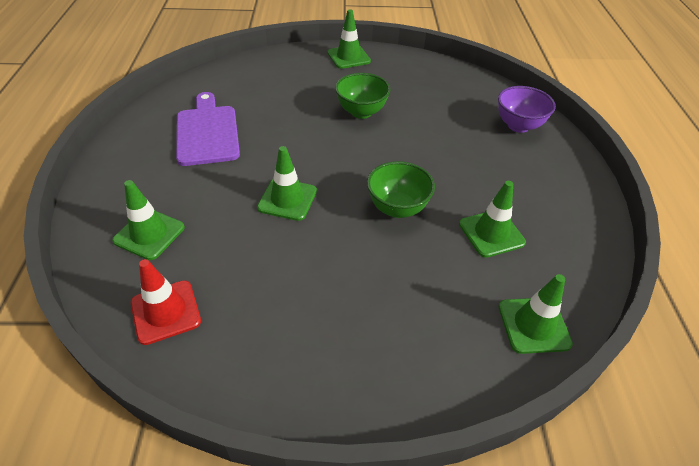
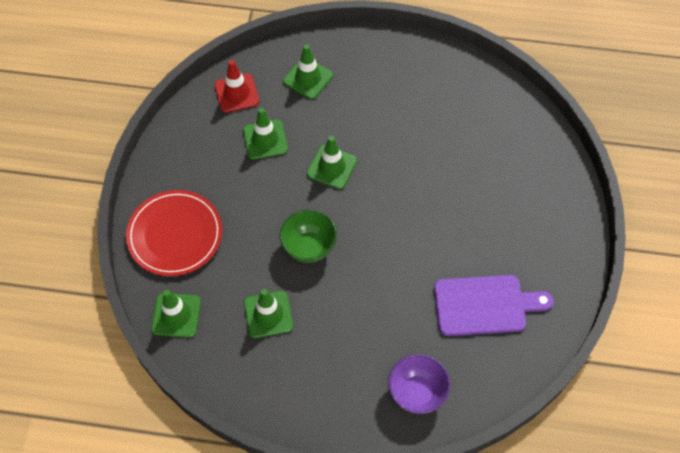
camera: 100 degrees right, 15 degrees up
purple cutting board [176,92,240,166] -> purple cutting board moved to [434,275,553,336]
green traffic cone [327,9,371,69] -> green traffic cone moved to [243,108,288,160]
green bowl [335,73,391,119] -> none
none -> red plate [126,190,222,276]

